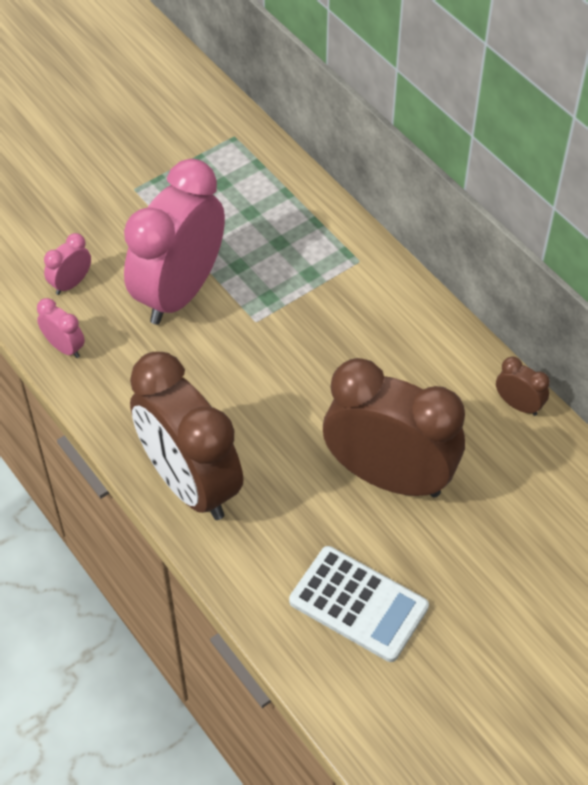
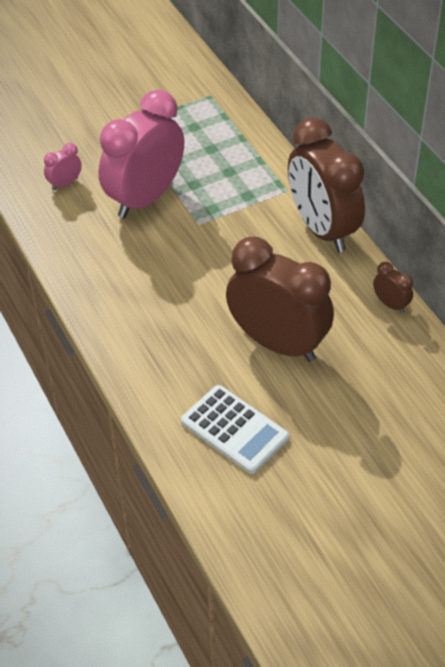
camera: 10 degrees right, 5 degrees down
pink clock [37,298,85,358] -> none
brown clock [130,352,243,520] -> brown clock moved to [288,117,365,252]

